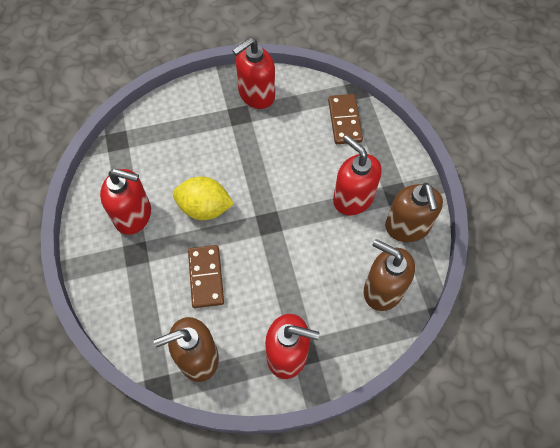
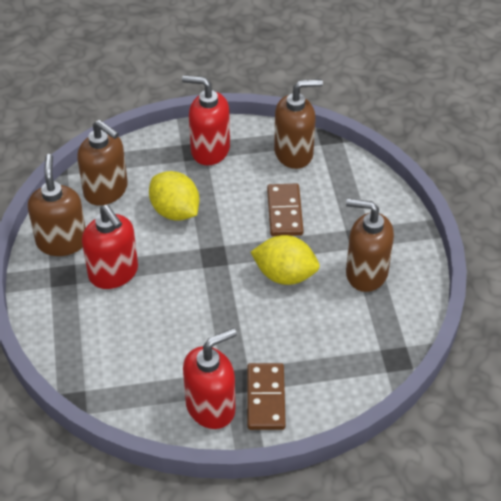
camera: 175 degrees left, 15 degrees down
red soap dispenser [100,169,151,235] -> brown soap dispenser [346,199,394,292]
brown domino [328,94,363,144] -> brown domino moved to [247,363,286,430]
none -> yellow lemon [149,171,199,221]

